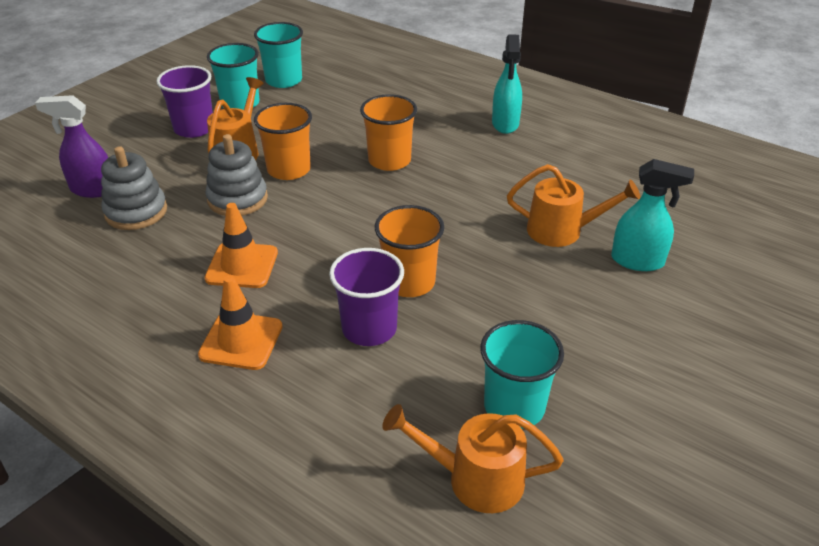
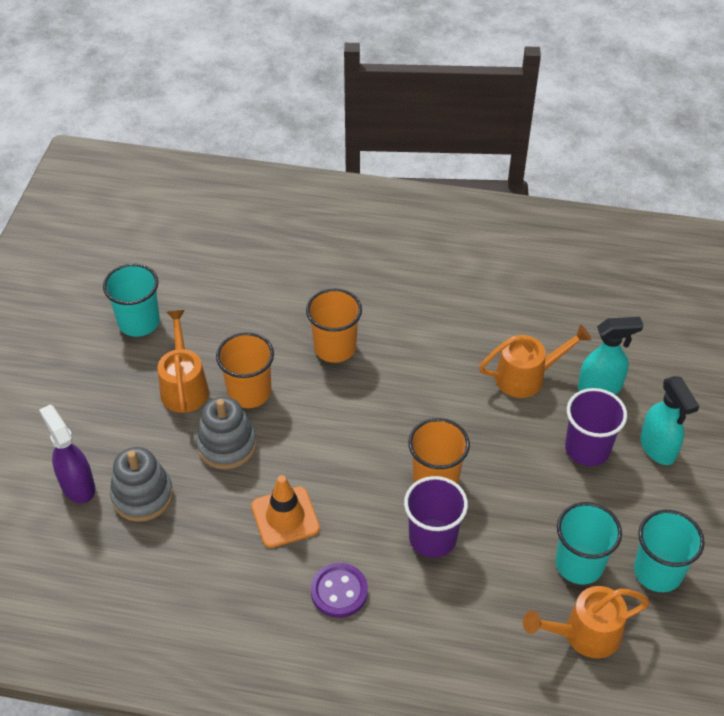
camera: 25 degrees left, 10 degrees up
purple spray bottle [35,95,108,198] -> purple spray bottle turned 75 degrees clockwise [39,405,95,504]
purple cup [156,65,213,138] -> purple cup moved to [565,388,627,466]
orange traffic cone [198,275,283,370] -> purple button [311,563,368,618]
turquoise cup [254,22,303,88] -> turquoise cup moved to [634,510,705,592]
turquoise spray bottle [492,34,522,134] -> turquoise spray bottle moved to [640,376,699,465]

